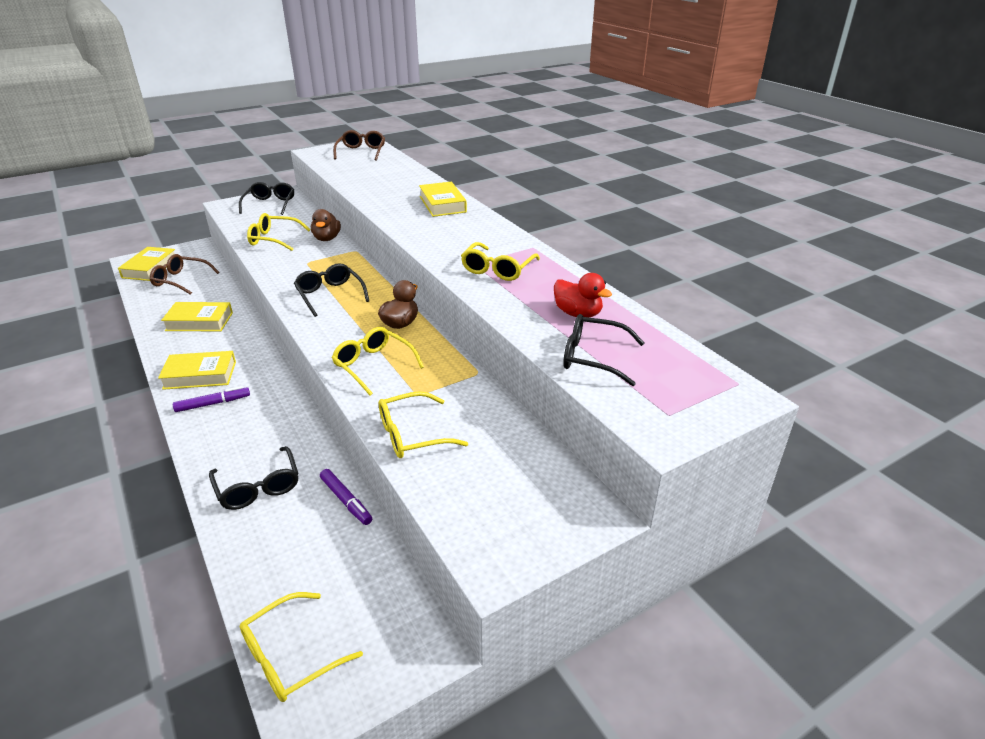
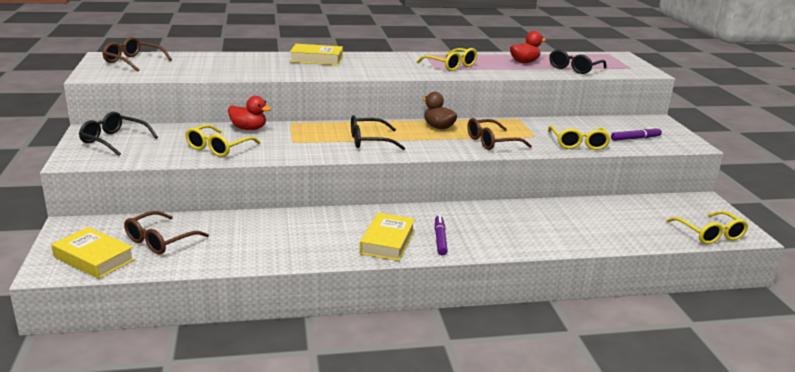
camera: 70 degrees left, 10 degrees down
yellow book [161,302,233,331] -> none
black glasses [209,446,298,510] -> none
brown duck [311,209,341,241] -> red duck [228,96,272,130]
purple marker [320,469,372,525] -> purple marker moved to [611,127,662,141]
yellow glasses [332,327,424,396] -> brown glasses [467,118,532,150]

